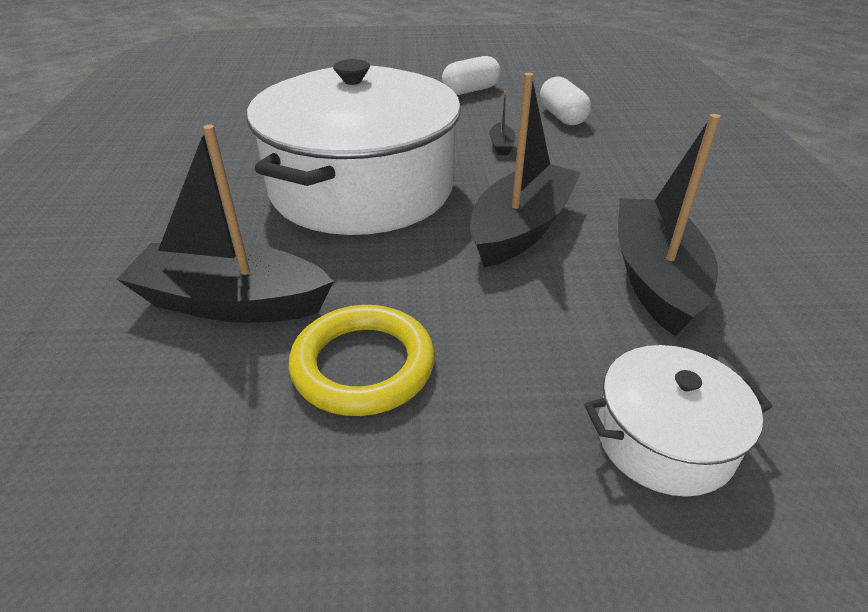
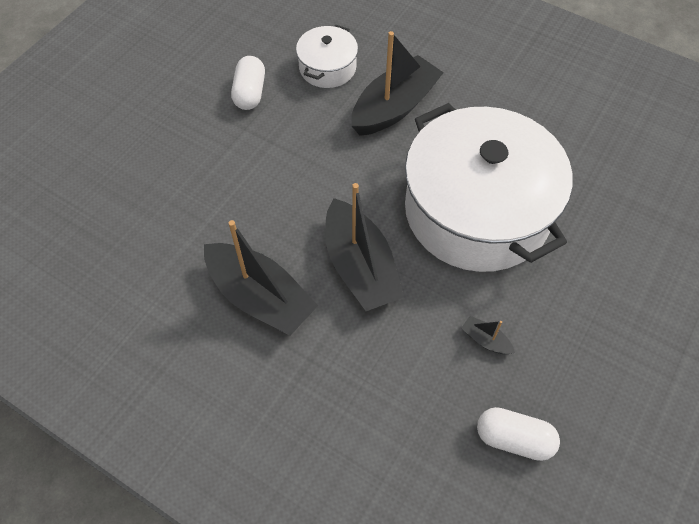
camera: 125 degrees right, 20 degrees up
yellow ring [289,305,435,416] -> none
white capsule [442,56,501,95] -> white capsule moved to [231,56,265,110]
white pot [584,345,773,497] -> white pot moved to [296,25,358,88]

